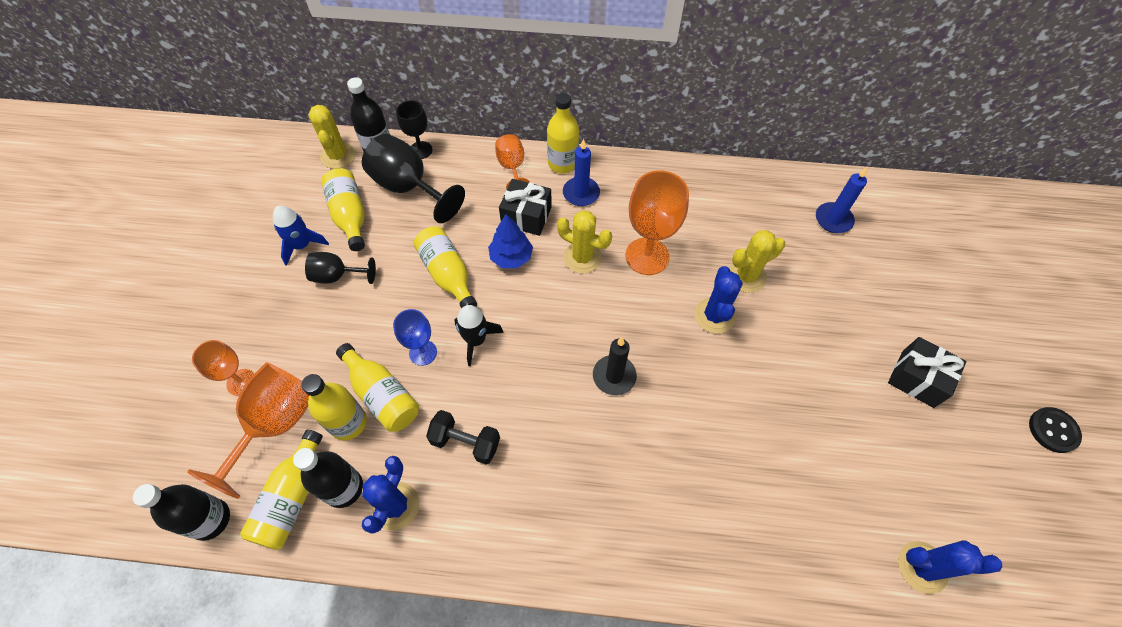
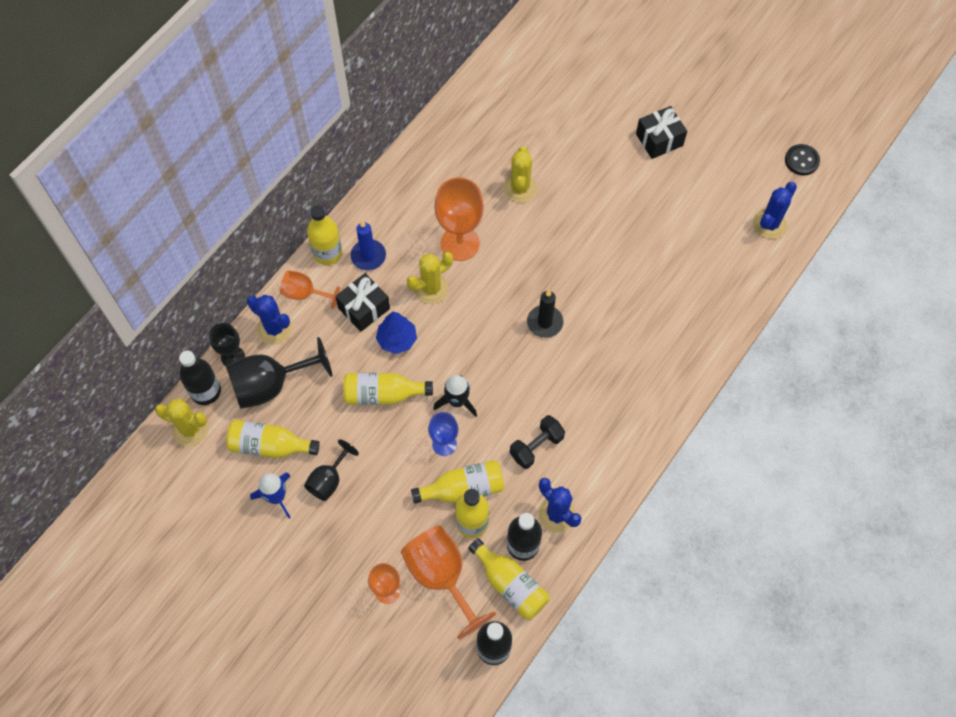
camera: 60 degrees left, 5 degrees up
blue cactus [694,266,743,333] -> blue cactus moved to [247,295,292,345]
blue candle [816,167,867,233] -> none
black button [1029,407,1082,453] -> black button moved to [785,144,820,175]

